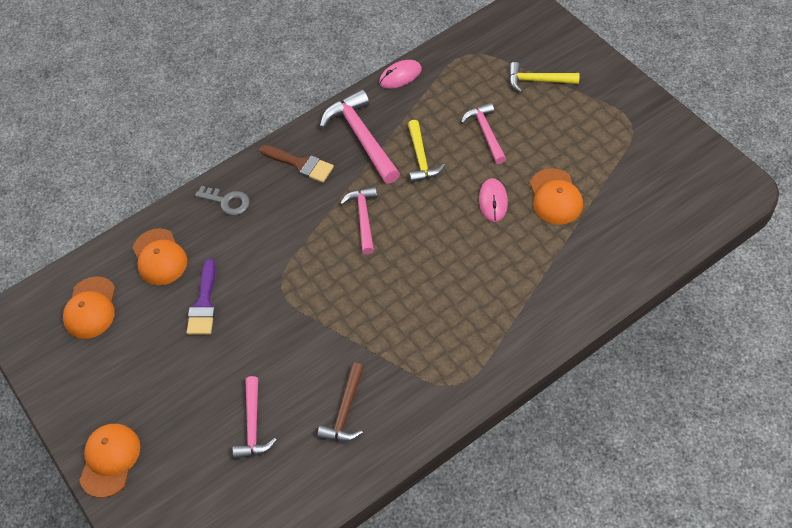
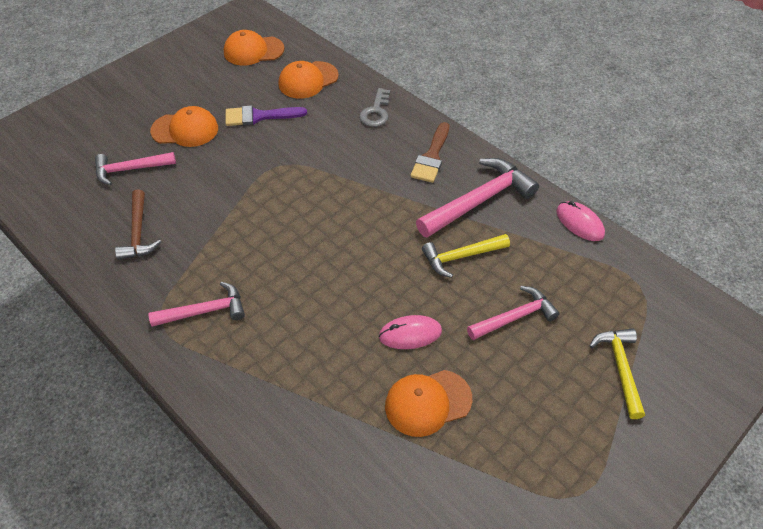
camera: 75 degrees right, 5 degrees down
orange cap [79,424,140,498] -> orange cap moved to [150,106,218,147]
brown hammer [317,363,364,442] -> brown hammer turned 105 degrees counterclockwise [115,189,161,260]
pink hammer [340,187,377,254] -> pink hammer moved to [148,282,245,327]

